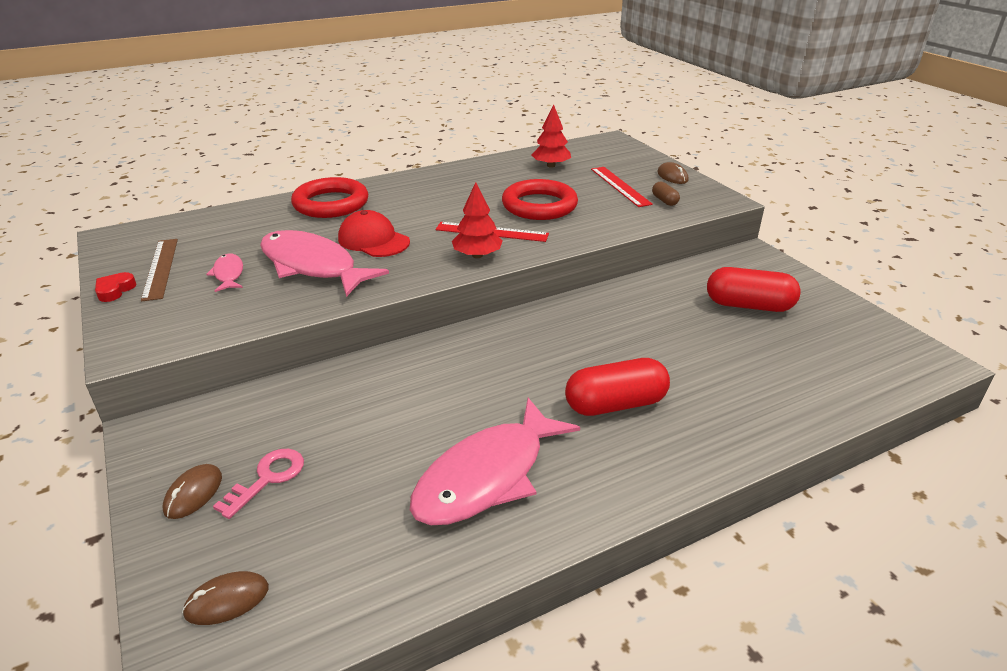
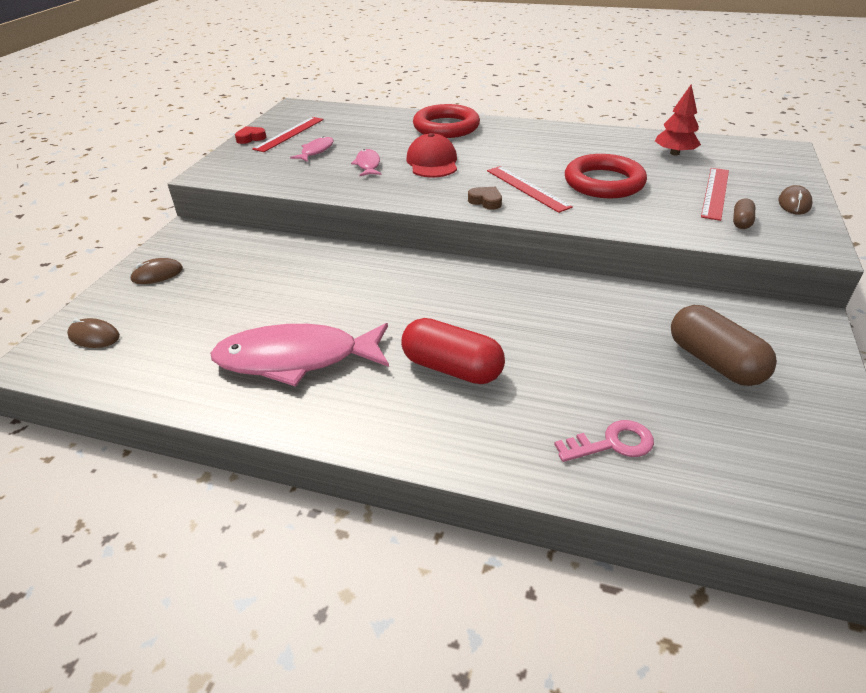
camera: 45 degrees right, 5 degrees up
brown ruler [141,239,178,302] -> red ruler [252,117,324,152]
pink key [213,449,304,519] -> pink key moved to [554,420,654,462]
pink fish [260,230,389,297] -> pink fish [351,149,381,176], size x0.46
red tree [452,182,503,258] -> brown heart [468,187,502,210]
red capsule [707,267,801,312] -> brown capsule [671,305,777,386]

